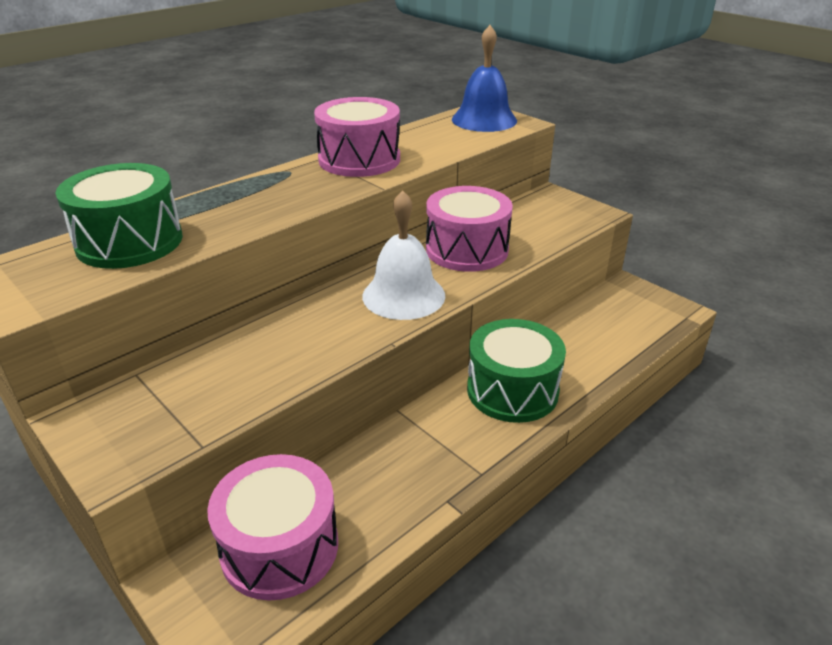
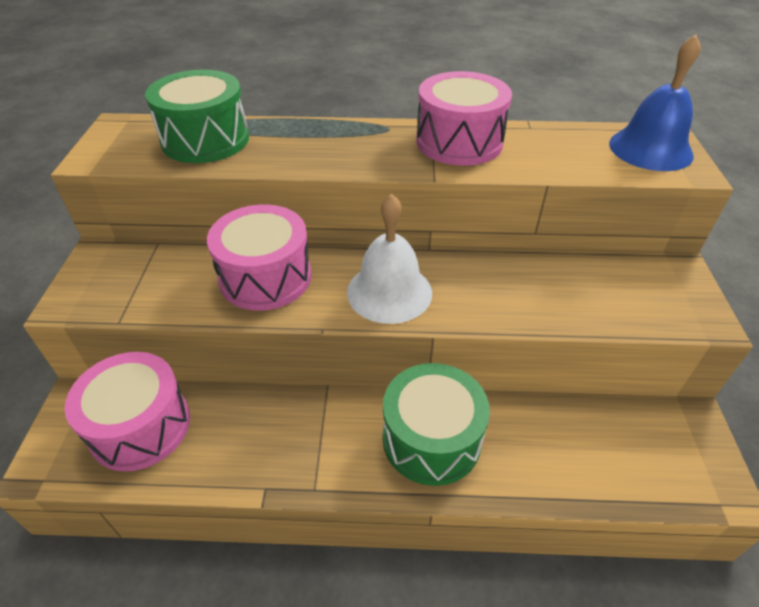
camera: 45 degrees right, 10 degrees up
pink drum [426,186,513,272] -> pink drum moved to [207,204,312,311]

